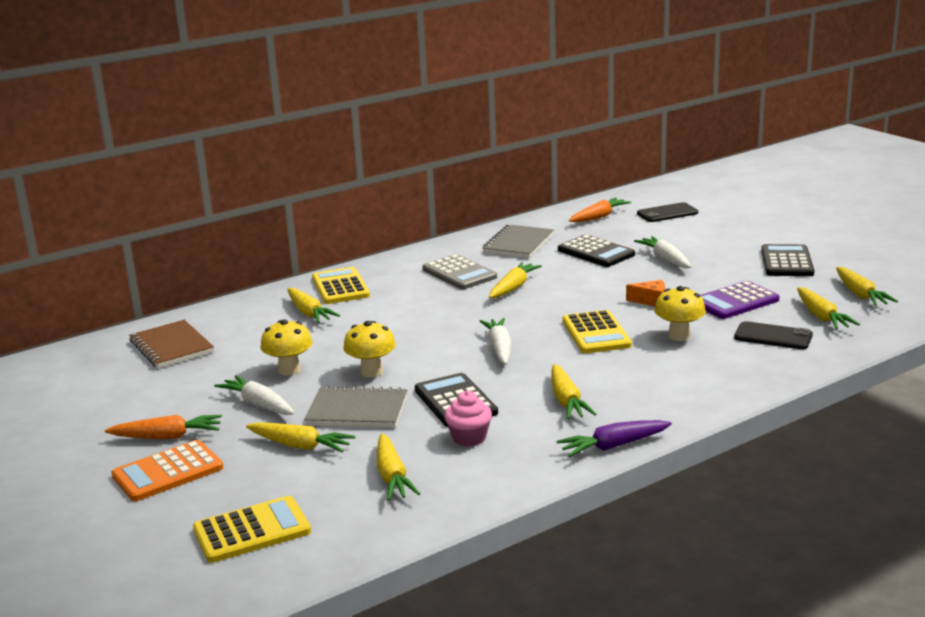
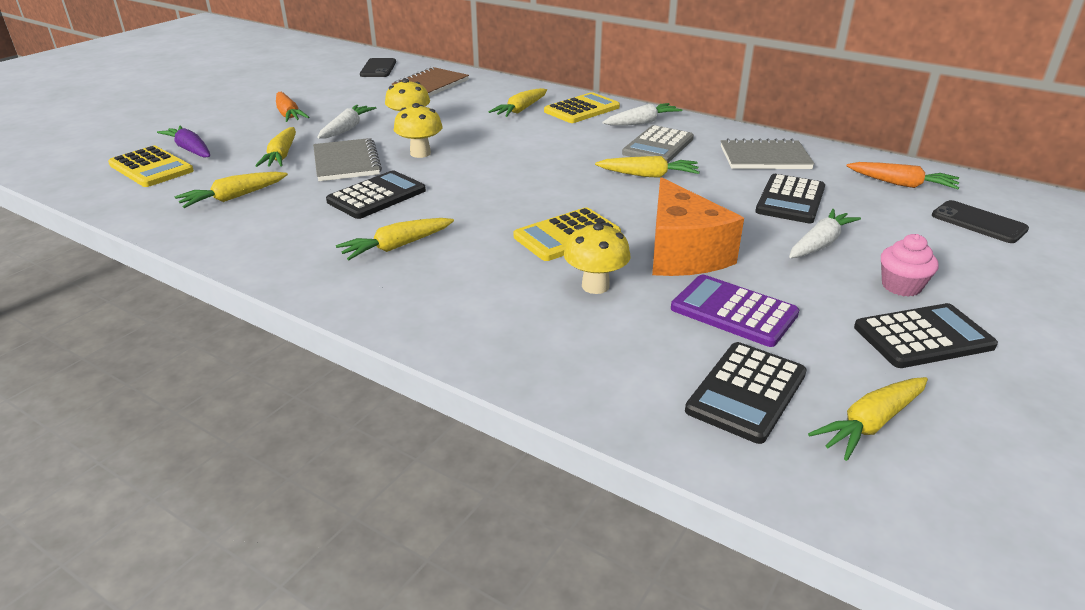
camera: 65 degrees right, 10 degrees up
orange calculator [111,440,223,501] -> none
pink cupcake [444,391,492,447] -> pink cupcake moved to [881,234,939,297]
white carrot [480,318,511,365] -> white carrot moved to [602,103,682,126]
purple carrot [556,420,672,457] -> purple carrot moved to [157,125,210,158]
orange cheese [626,280,665,306] -> orange cheese [652,177,744,276], size x2.28
black phone [734,321,813,349] -> black phone moved to [360,58,396,77]
yellow carrot [797,287,860,329] -> black calculator [685,342,807,444]

